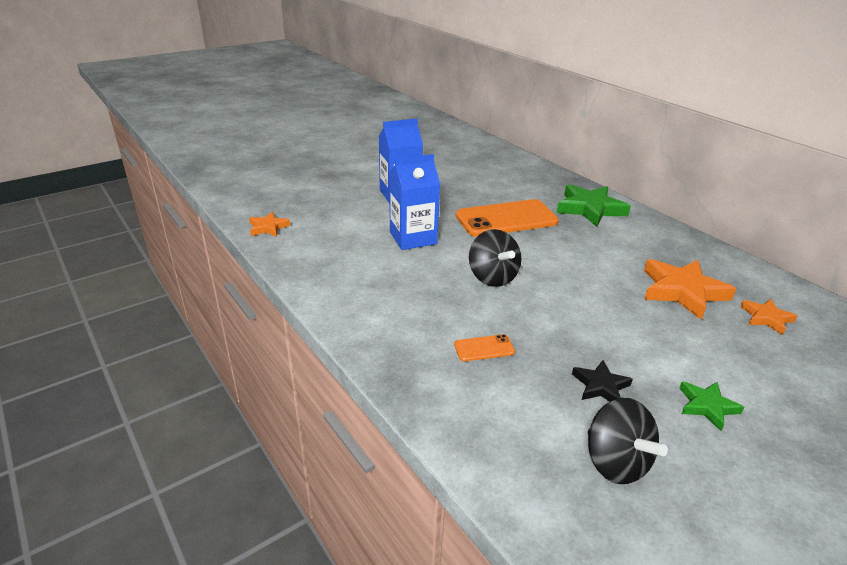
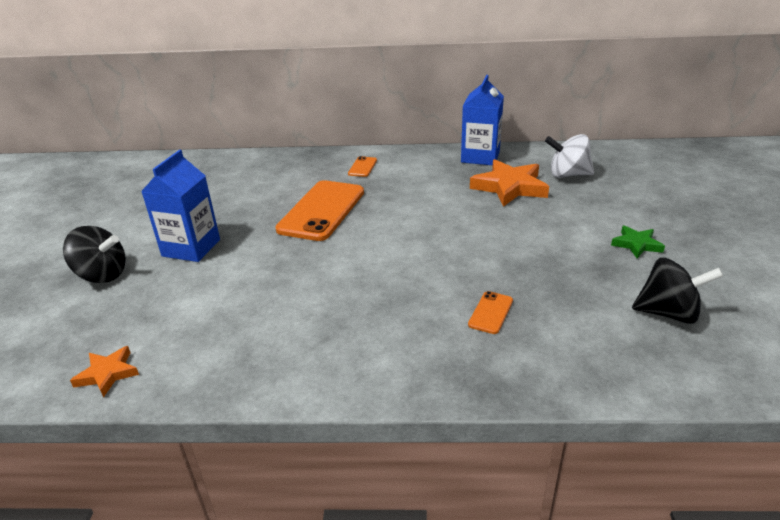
camera: 50 degrees left, 0 degrees up
blue carton [389,154,440,250] -> blue carton moved to [461,75,504,165]
black spinning top [469,229,521,287] -> black spinning top moved to [63,226,126,283]
green star [556,184,631,227] -> orange phone [348,156,377,177]
black star [572,360,633,402] -> none
orange star [740,299,797,335] -> white spinning top [545,134,594,178]

